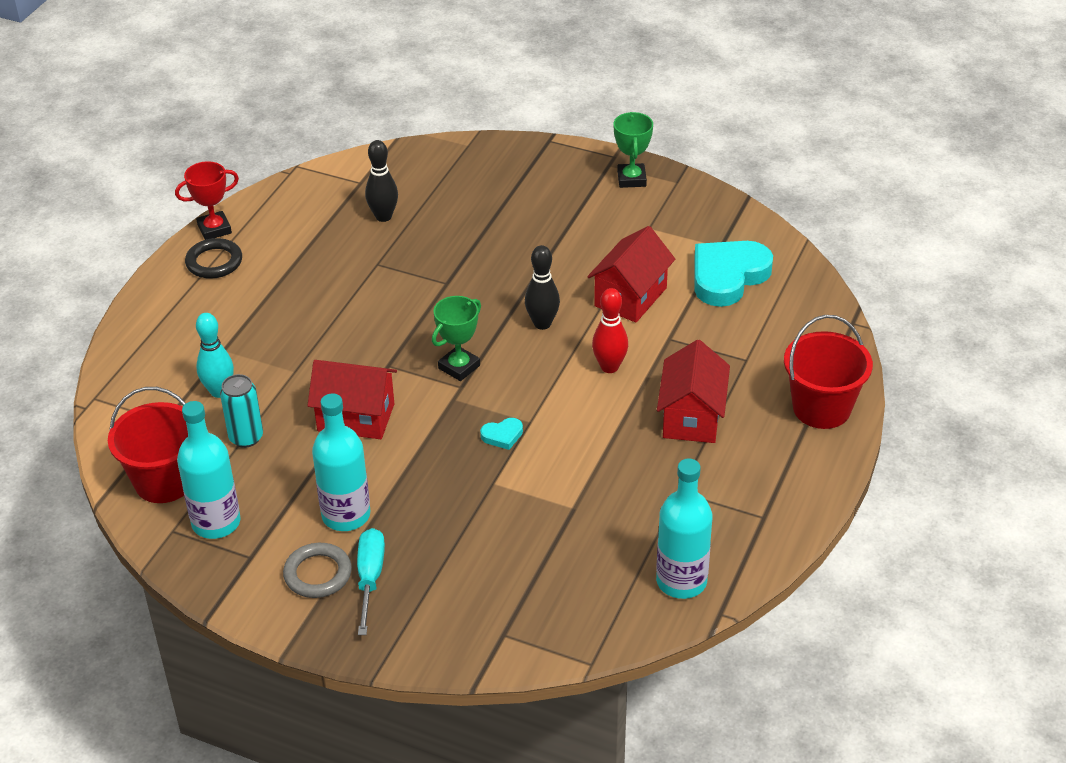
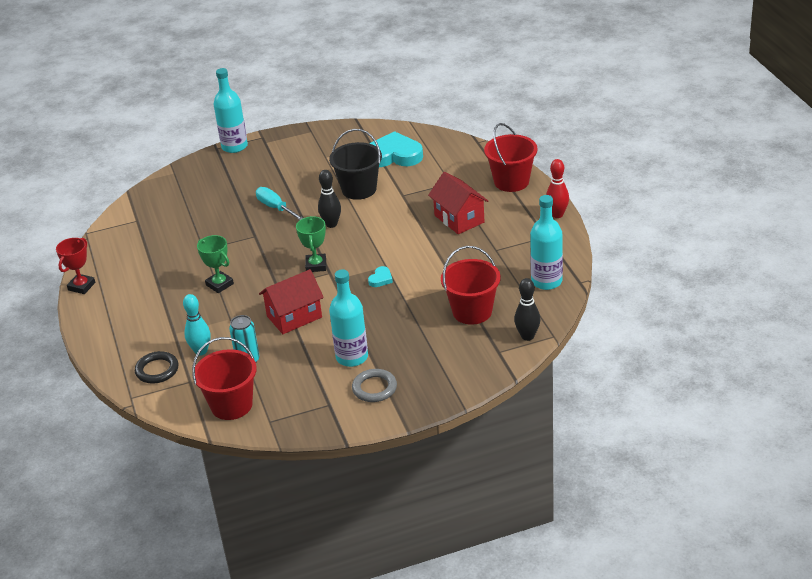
camera: 40 degrees left, 5 degrees down
turquoise bottle [177,401,241,539] -> turquoise bottle moved to [214,68,248,153]
black ring [185,238,242,279] -> black ring moved to [135,351,179,384]
turquoise screwdriver [357,528,385,635] -> turquoise screwdriver moved to [256,187,303,220]
black bowling pin [365,140,398,222] -> black bowling pin moved to [514,278,540,341]
red house [587,226,675,323] -> black bucket [329,129,382,200]
red bowling pin [592,288,628,373] -> red bowling pin moved to [546,159,569,218]
green trophy [613,112,653,188] -> green trophy moved to [197,235,234,293]
turquoise heart [695,241,773,307] -> turquoise heart turned 90 degrees clockwise [369,131,423,167]
none -> red bucket [441,246,501,325]

